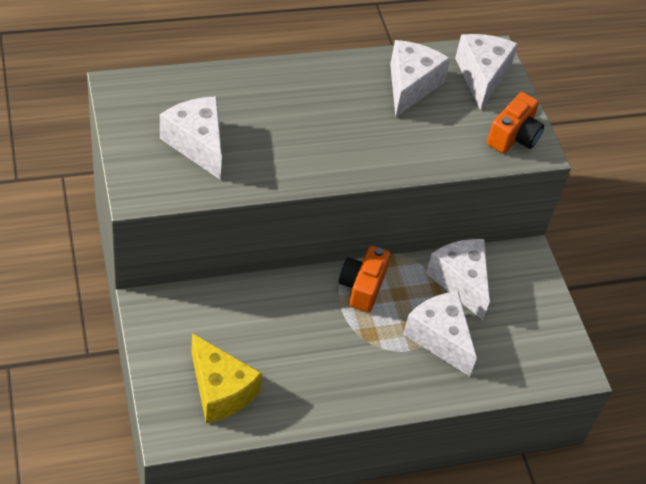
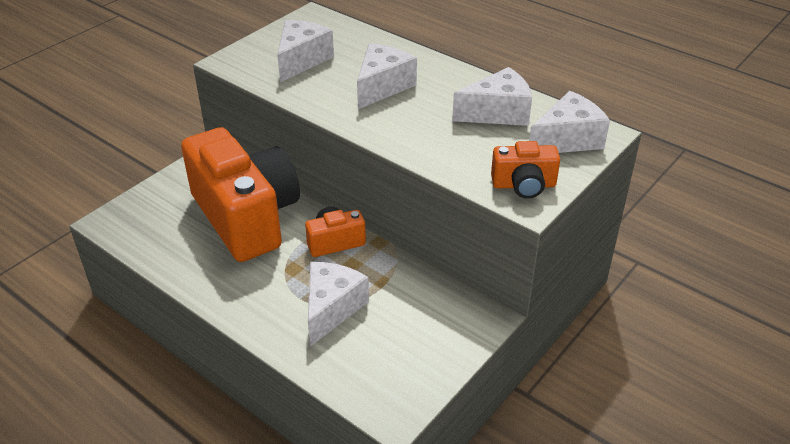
camera: 60 degrees right, 10 degrees down
yellow cheese [191,333,262,423] -> none
white cheese [426,239,490,320] -> white cheese moved to [357,43,417,109]
none -> orange camera [181,127,300,262]

